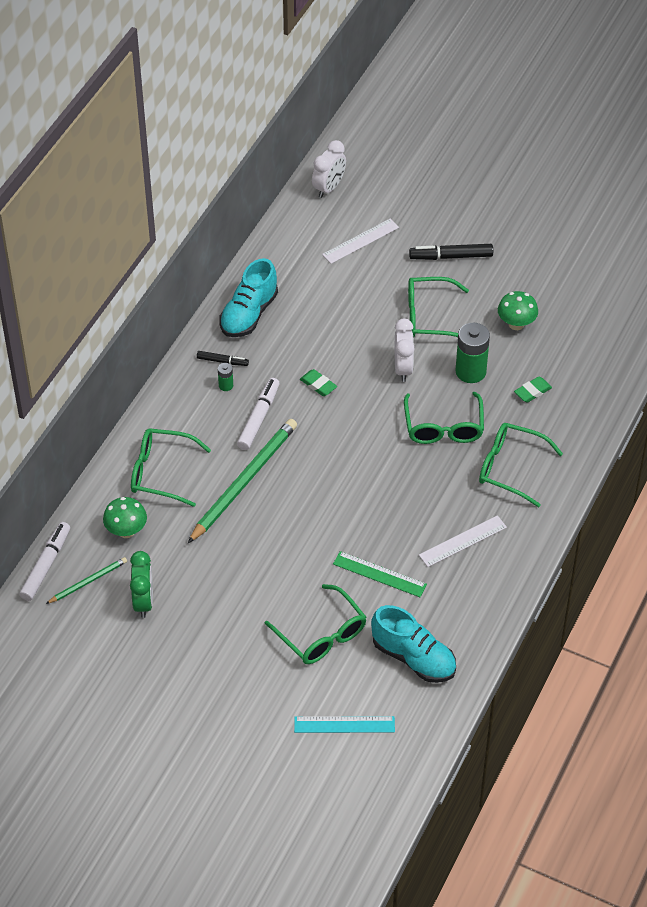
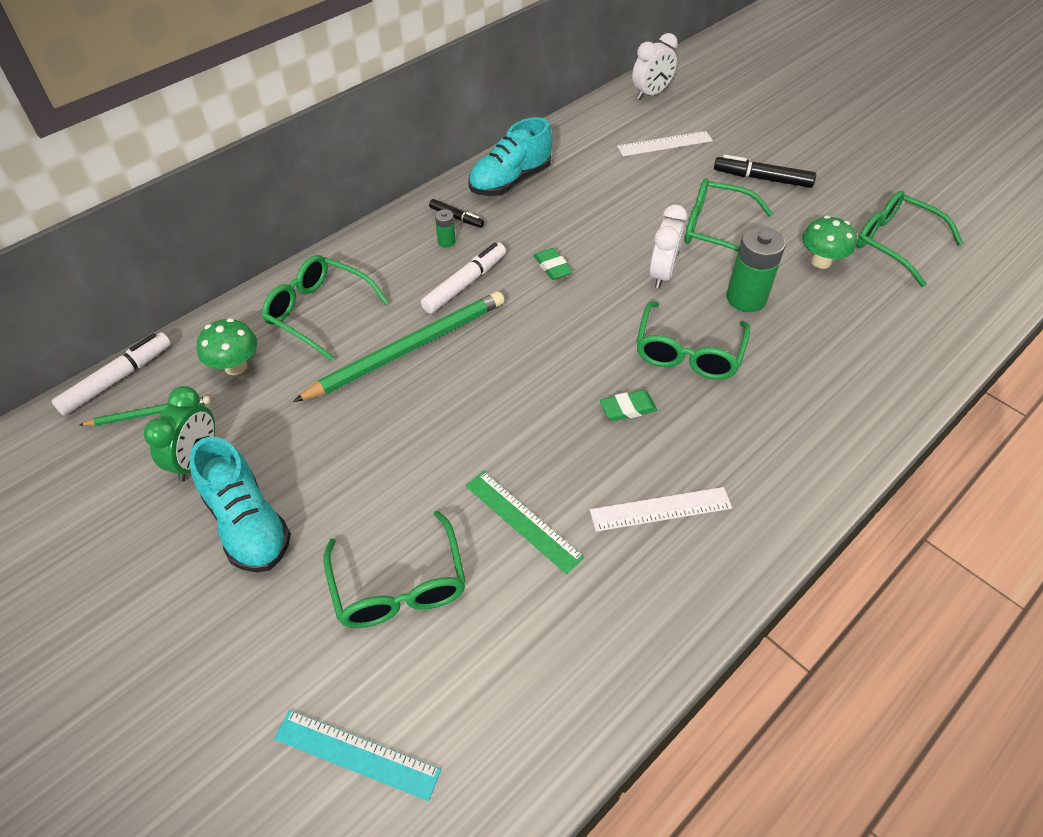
camera: 20 degrees right, 0 degrees up
turquoise shoe [371,605,456,683] -> turquoise shoe moved to [189,437,291,573]
green glasses [479,423,563,507] -> green glasses moved to [856,191,963,287]
green eraser [514,377,552,403] -> green eraser moved to [600,390,657,421]

